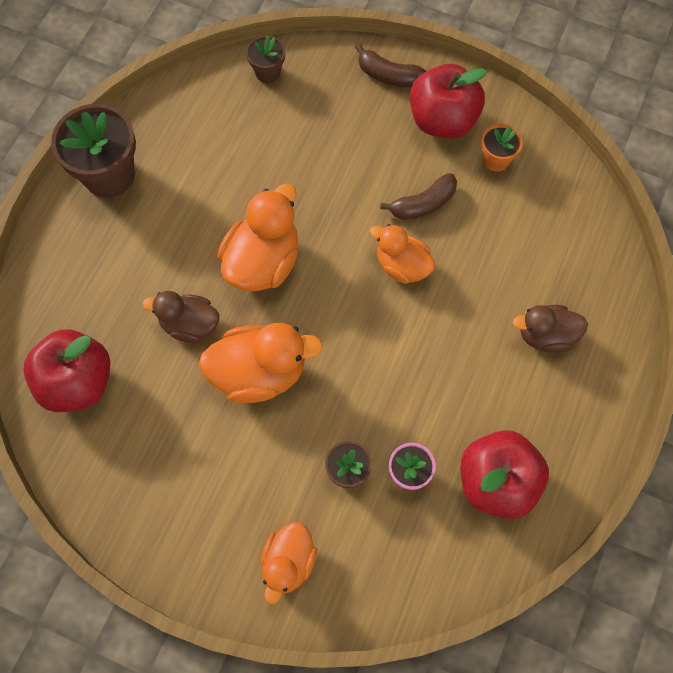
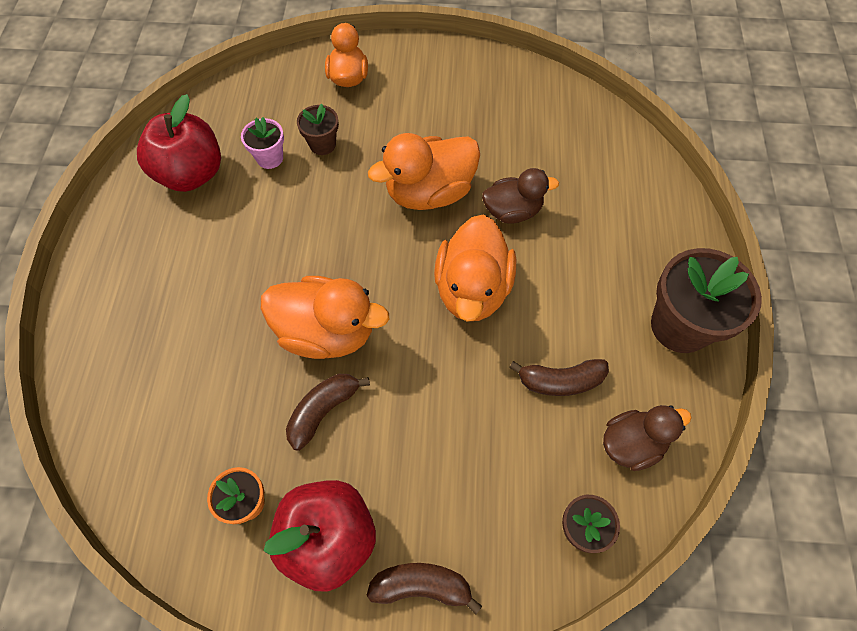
camera: 160 degrees right, 5 degrees down
red apple [23,329,110,412] -> none
orange duck [370,224,435,284] -> orange duck [261,276,390,359], size x1.56
brown duck [513,305,588,353] -> brown duck moved to [603,405,692,471]
none -> brown banana [509,359,609,396]

